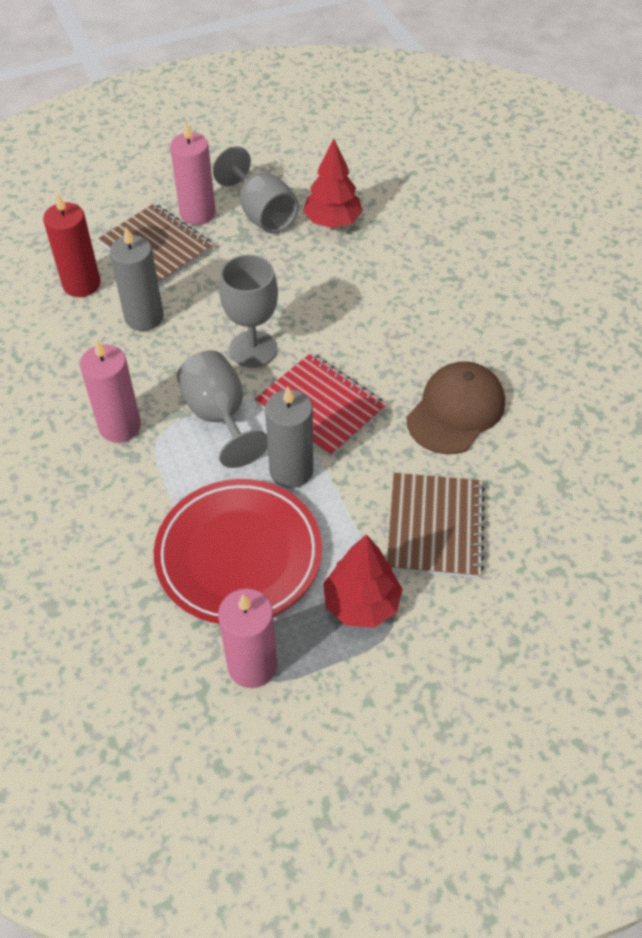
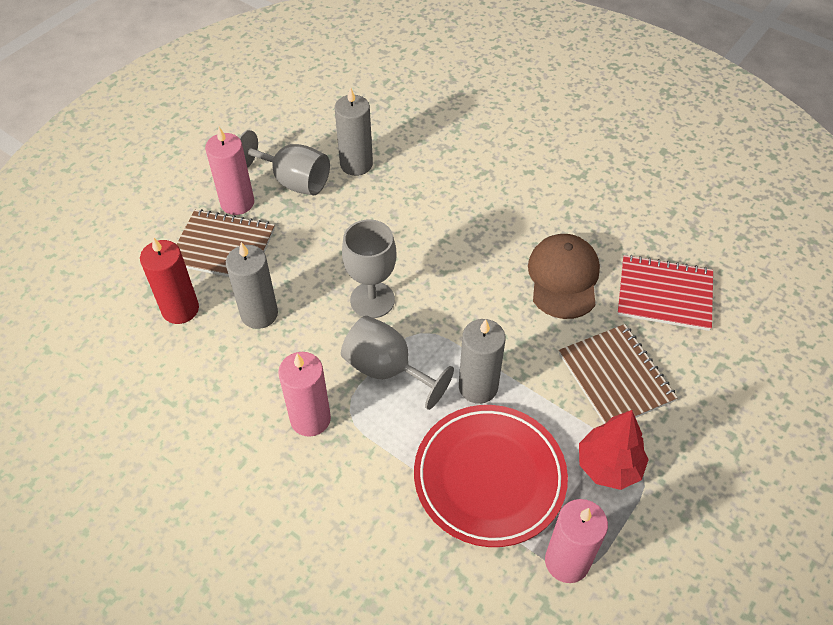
camera: 30 degrees left, 0 degrees up
red notebook [255,353,387,458] -> red notebook moved to [617,255,713,331]
red tree [303,139,363,228] -> grey candle [335,87,373,176]

